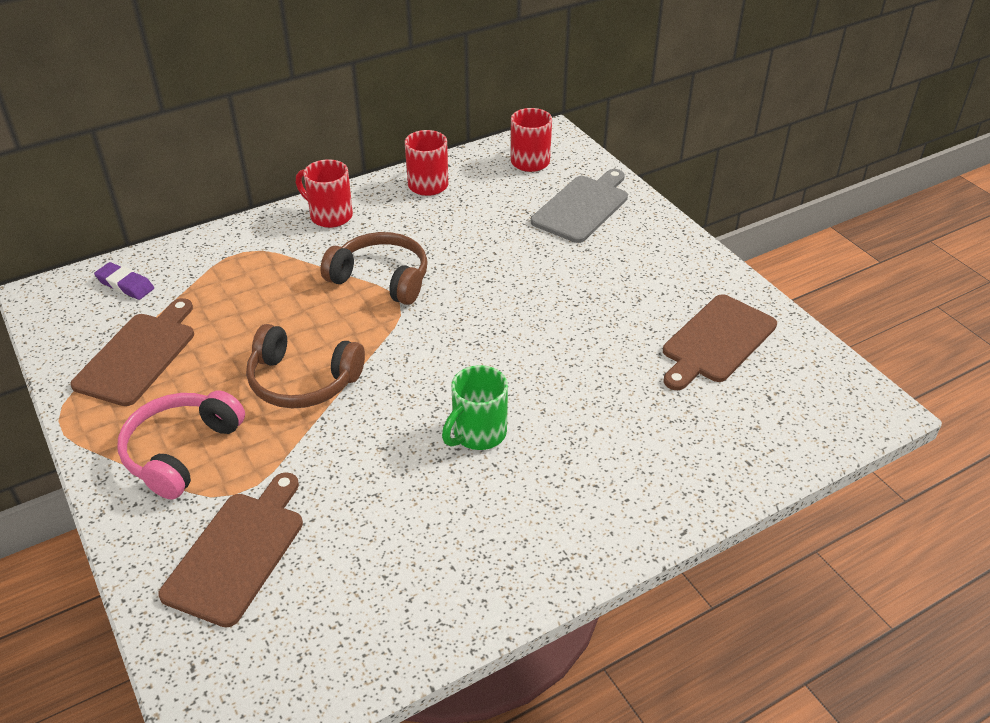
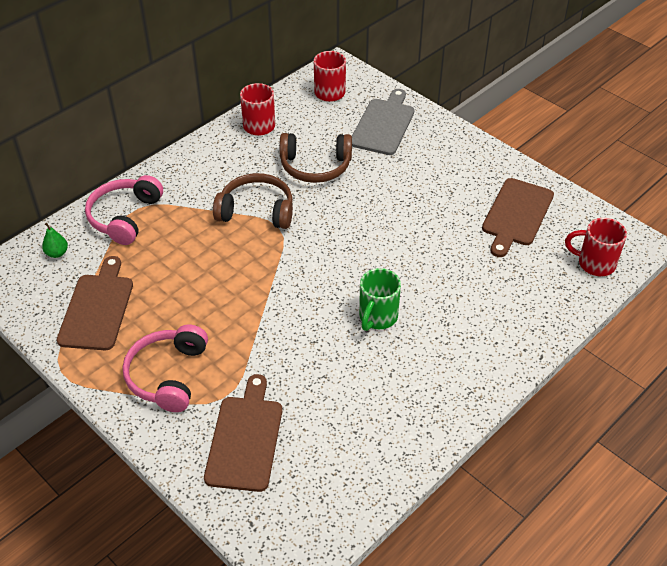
camera: 15 degrees left, 5 degrees up
purple eraser [94,262,154,300] -> green pear [42,223,68,258]
brown headphones [246,324,365,408] -> brown headphones moved to [279,133,352,183]
red mug [296,159,353,228] -> red mug moved to [565,218,627,276]
none -> pink headphones [85,175,163,245]

